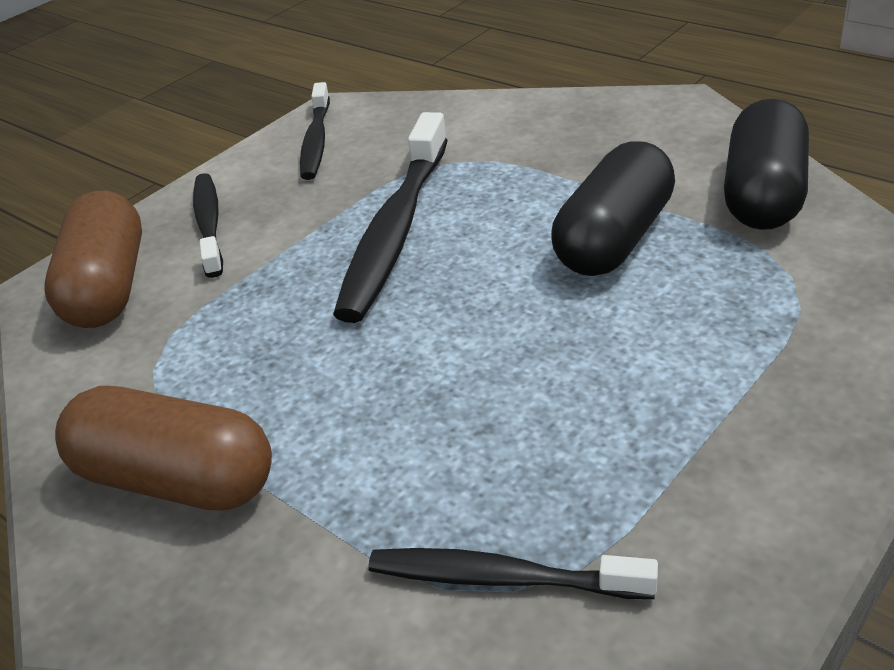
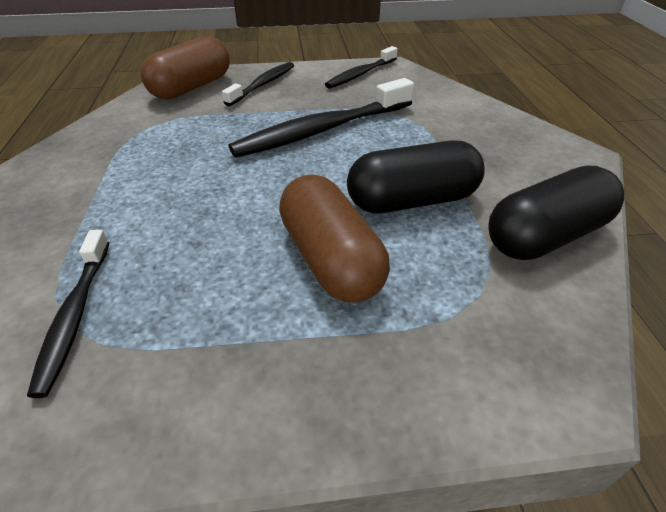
camera: 40 degrees right, 5 degrees up
brown capsule [55,386,272,511] -> brown capsule moved to [279,174,390,302]
black toothbrush [368,548,658,599] -> black toothbrush turned 150 degrees counterclockwise [27,230,110,398]

